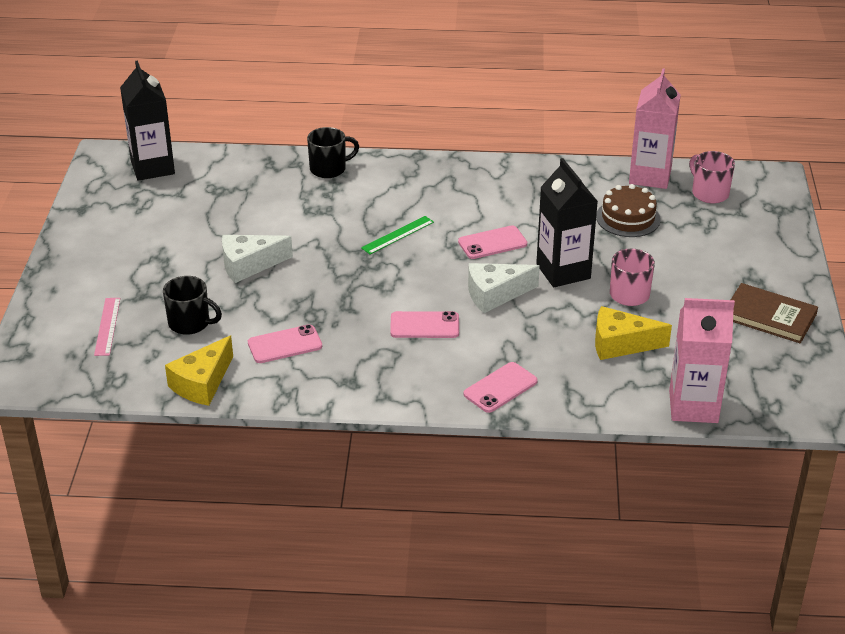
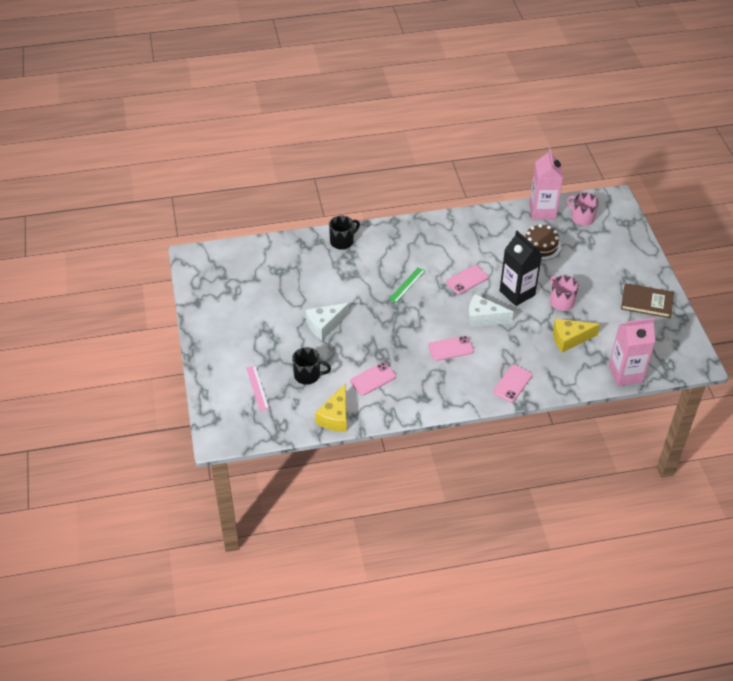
camera: 15 degrees left, 10 degrees up
black carton [120,60,175,181] -> none
white cheese [468,263,540,313] -> white cheese turned 45 degrees clockwise [468,294,514,327]

